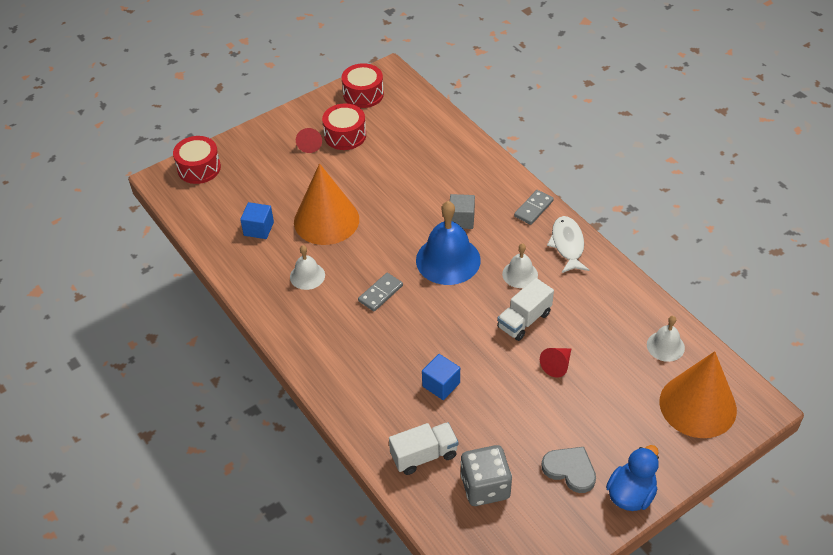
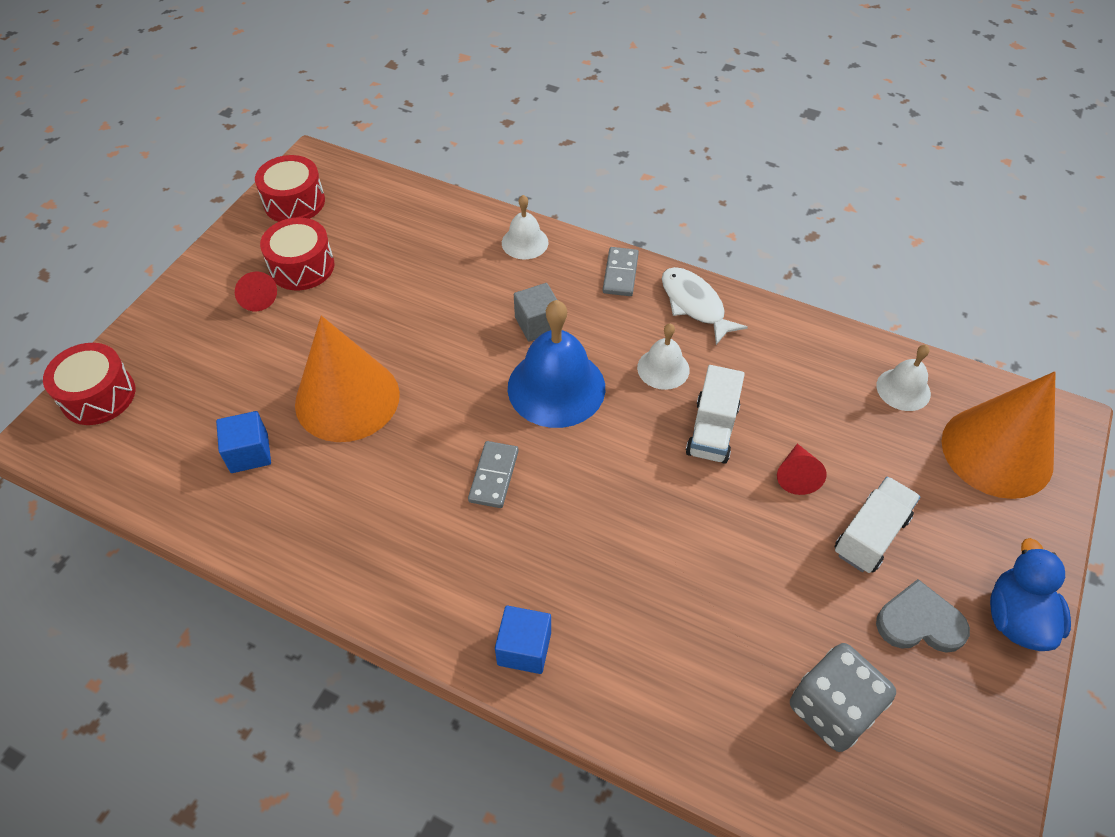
camera: 30 degrees left, 5 degrees up
white bell [290,245,325,290] -> white bell moved to [502,195,549,259]
white truck [389,422,458,475] -> white truck moved to [834,476,920,573]
blue cube [422,354,460,400] -> blue cube moved to [495,606,551,674]

